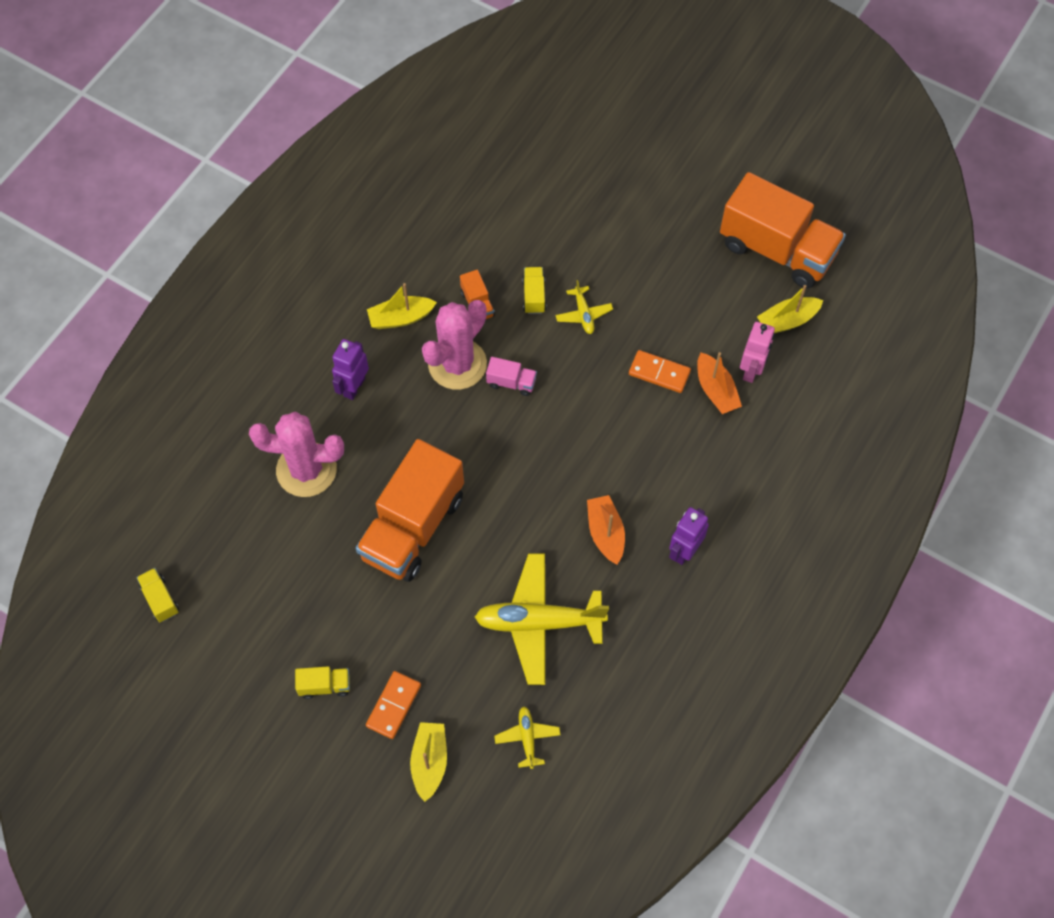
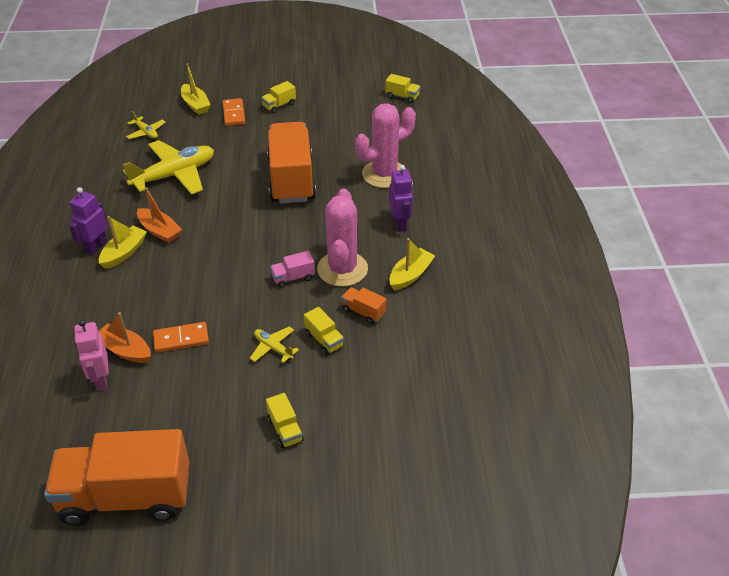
camera: 145 degrees right, 20 degrees down
purple robot [669,507,709,565] -> purple robot turned 150 degrees counterclockwise [69,187,108,255]
yellow boat [757,285,823,333] -> yellow boat moved to [99,216,147,269]
none -> yellow truck [266,393,304,448]

